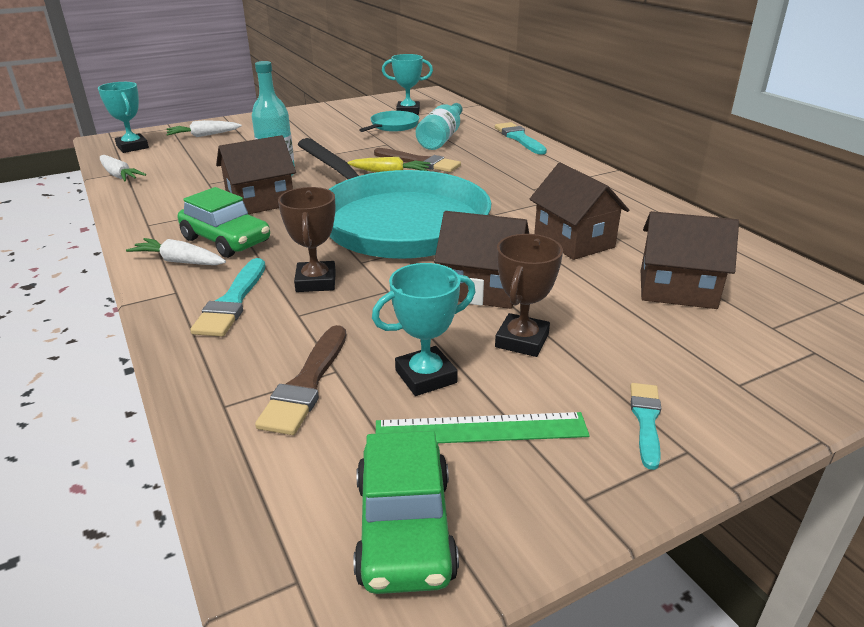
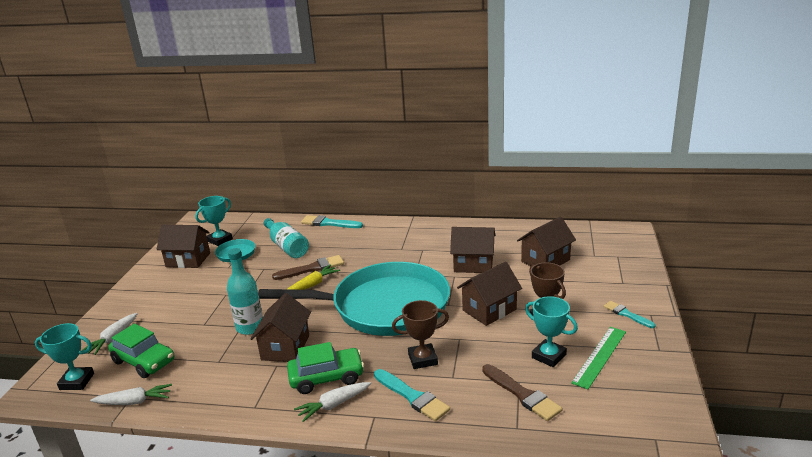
camera: 50 degrees left, 5 degrees down
brown trophy [278,187,336,292] -> brown trophy turned 45 degrees counterclockwise [392,300,449,369]
green car [354,431,459,594] -> green car moved to [108,324,175,378]
turquoise trophy [372,263,476,396] -> turquoise trophy turned 60 degrees counterclockwise [525,296,578,367]
none -> brown house [157,225,210,268]

